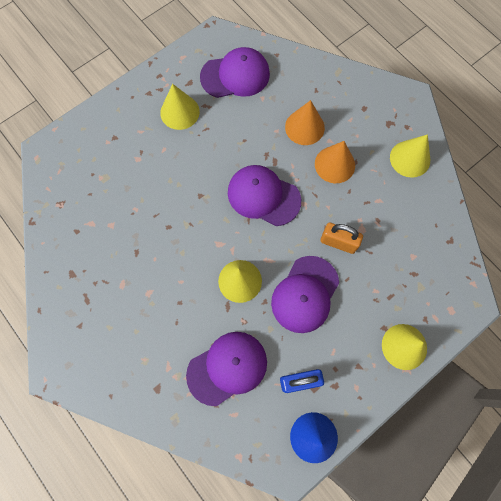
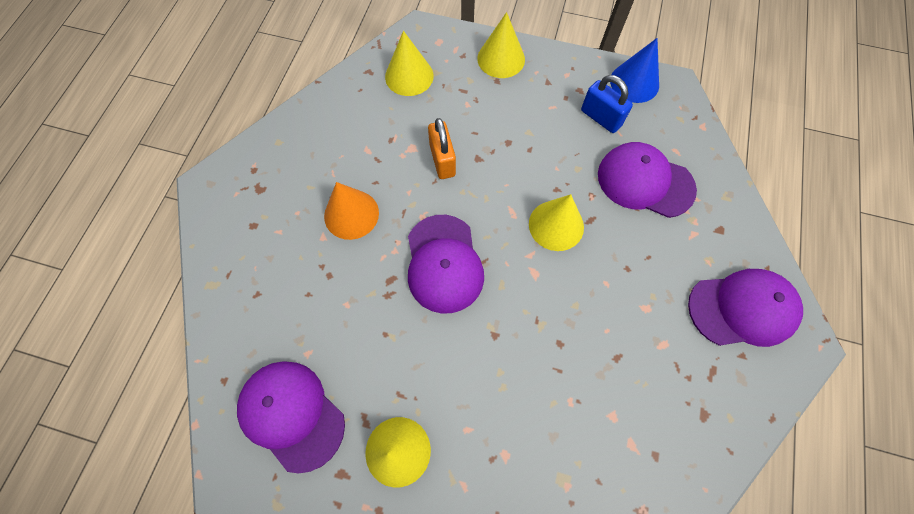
camera: 125 degrees left, 5 degrees down
purple cap [271,256,339,333] -> purple cap moved to [688,269,803,347]
orange cone [285,100,325,145] -> none
yellow cone [390,134,430,178] -> yellow cone moved to [385,31,434,96]

